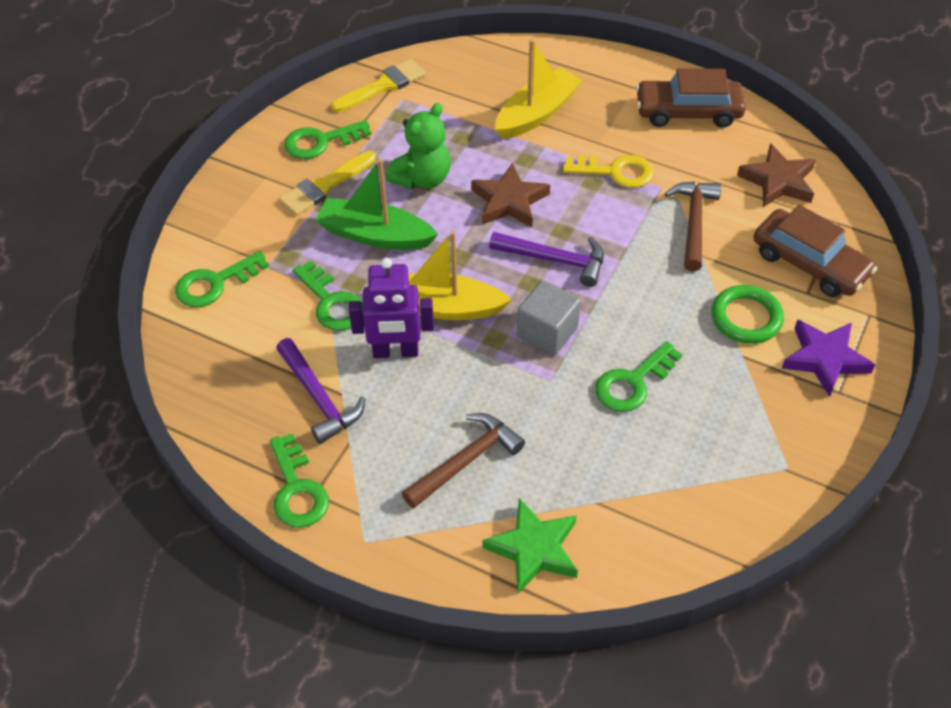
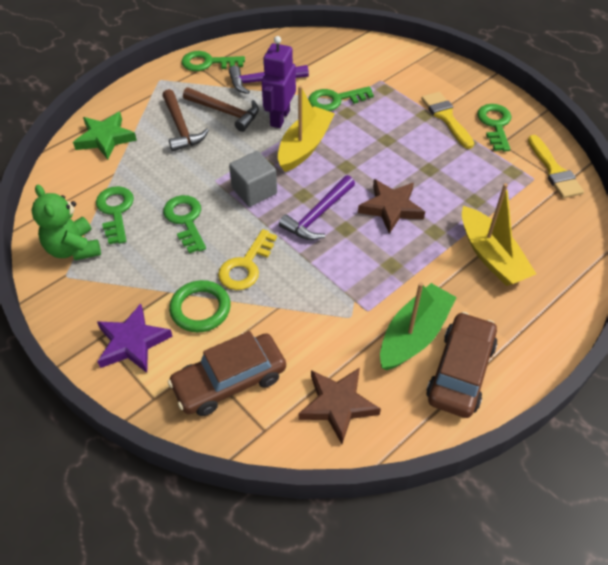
camera: 110 degrees right, 0 degrees up
green key [175,251,269,307] -> green key moved to [96,186,134,244]
green boat [315,159,438,250] -> green boat moved to [380,282,457,370]
green teddy bear [385,103,451,189] -> green teddy bear moved to [31,185,101,260]
yellow key [563,155,654,188] -> yellow key moved to [218,229,277,290]
brown hammer [665,182,721,271] -> brown hammer moved to [183,87,259,132]

